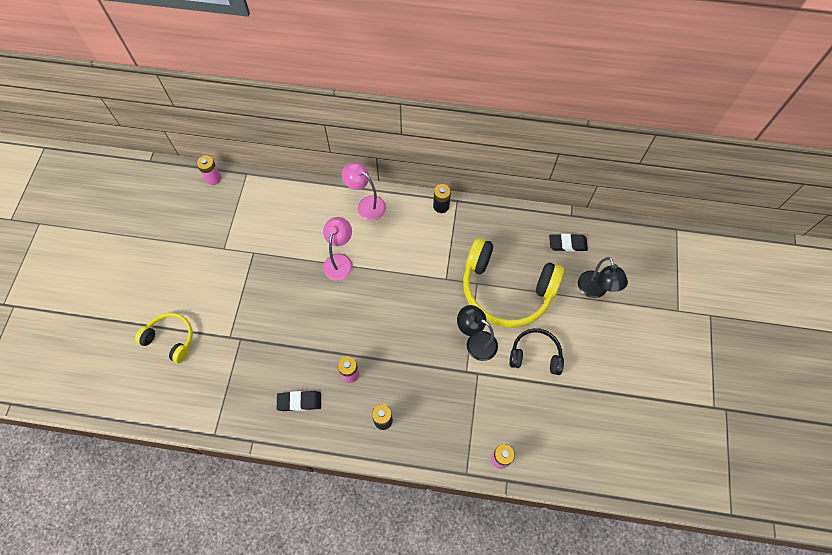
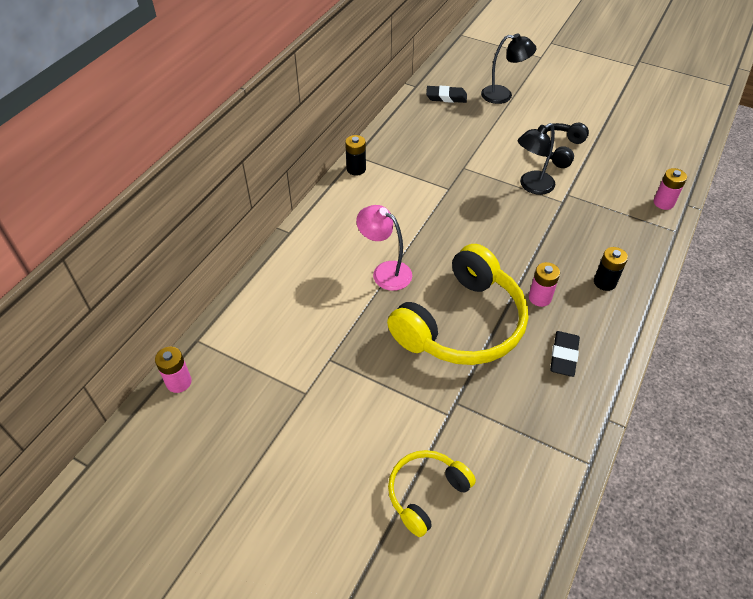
camera: 70 degrees left, 15 degrees down
pink lamp [342,162,386,220] -> none
yellow headphones [463,238,564,328] -> yellow headphones moved to [387,244,528,365]
black eraser [549,234,588,251] -> black eraser turned 75 degrees clockwise [426,86,467,103]

